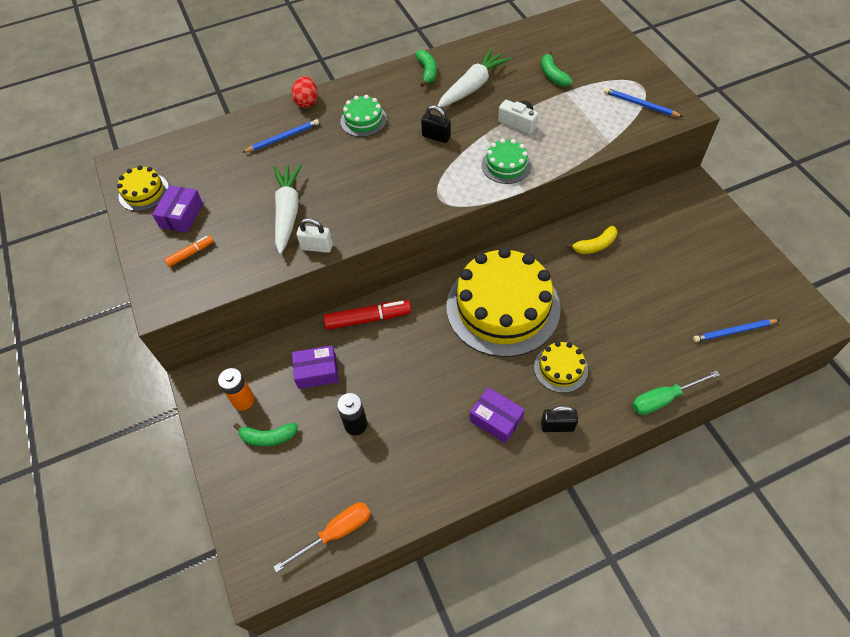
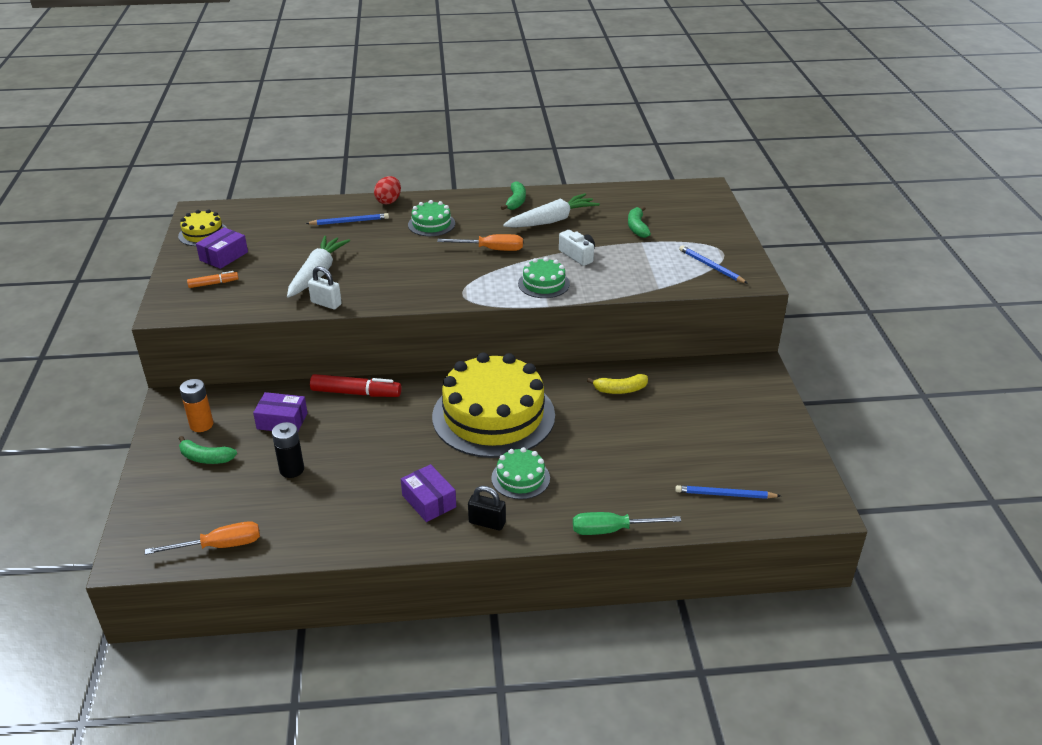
camera: 15 degrees right, 20 degrees down
black padlock [421,105,451,143] -> orange screwdriver [437,234,523,251]
yellow cake [534,341,588,393] -> green cake [491,447,550,499]

